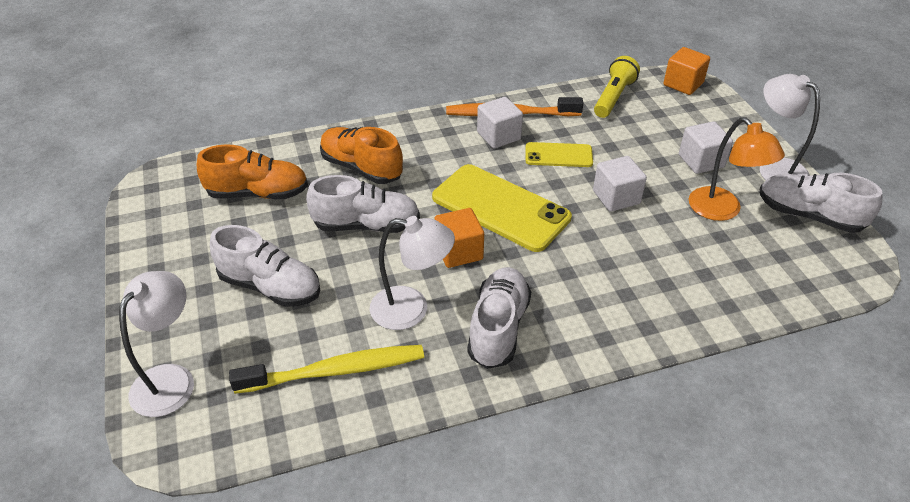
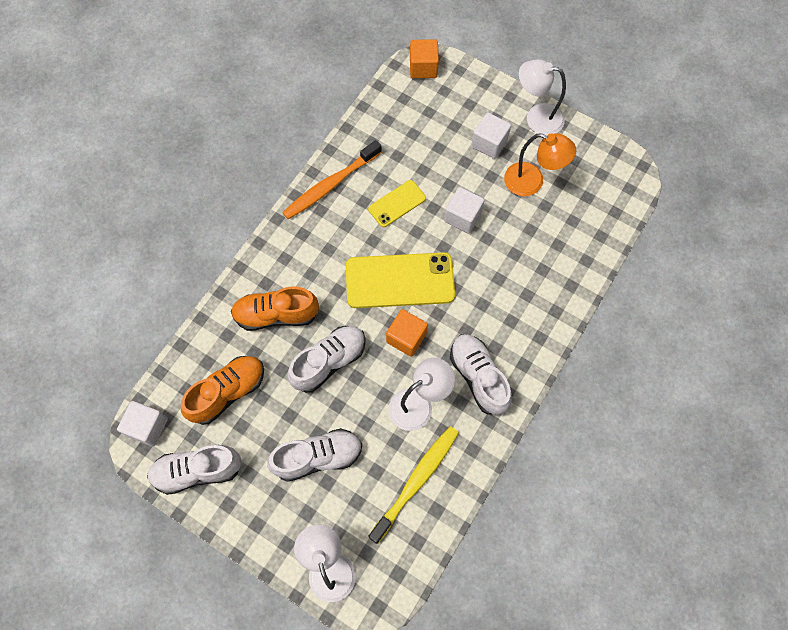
camera: 40 degrees left, 25 degrees up
white cube [477,97,523,148] -> white cube moved to [117,401,168,446]
yellow flashlight [594,56,640,118] -> none
white shoe [760,173,883,233] -> white shoe moved to [147,445,242,495]

